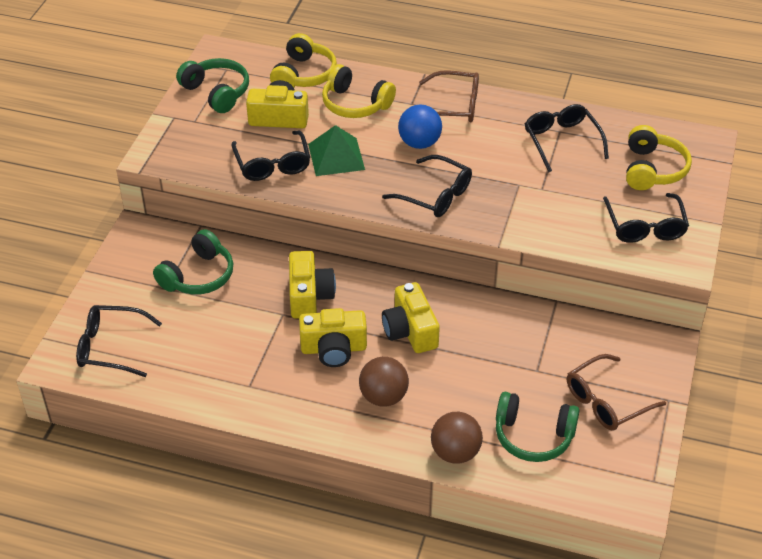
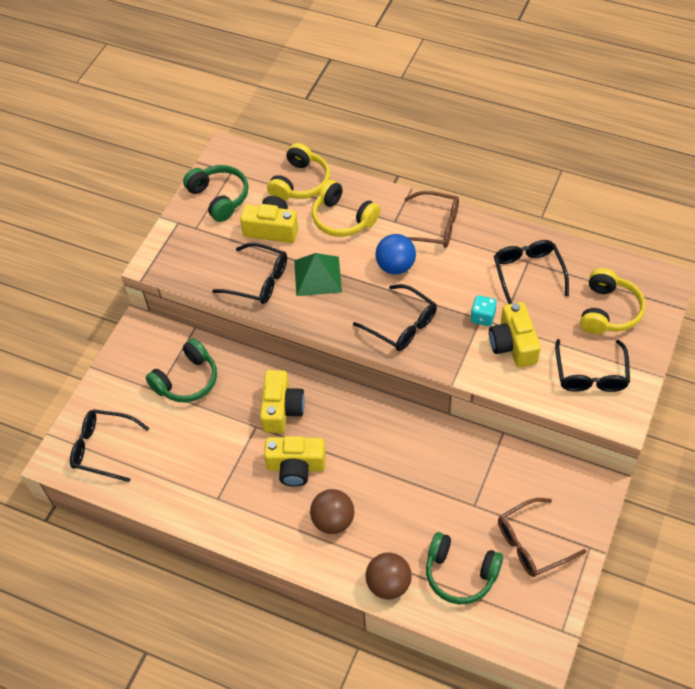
camera: 10 degrees right, 10 degrees up
black glasses [231,130,310,181] -> black glasses turned 60 degrees counterclockwise [212,243,287,304]
yellow camera [382,282,440,353] -> yellow camera moved to [489,302,541,367]
none -> turquoise dice [470,295,497,326]

